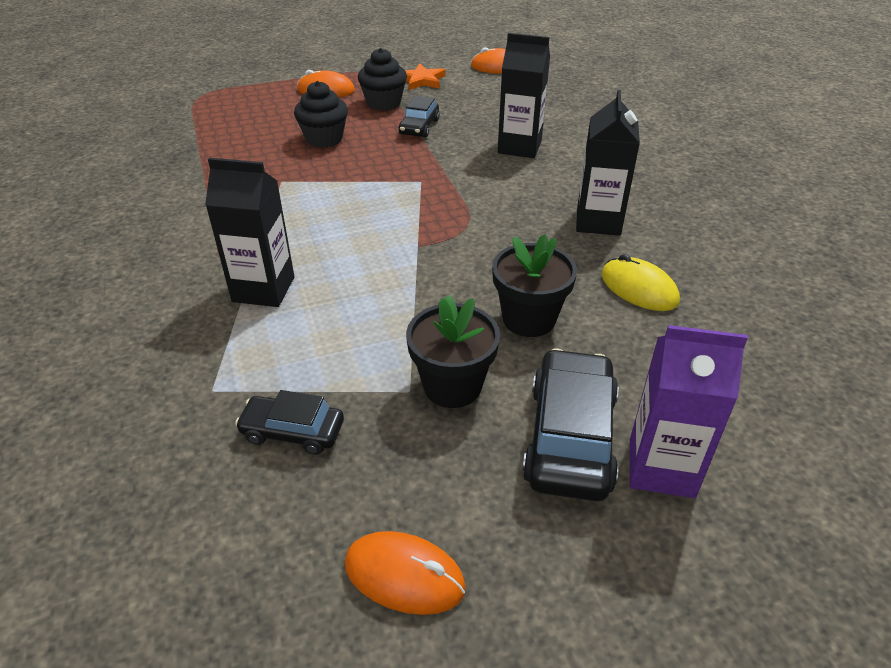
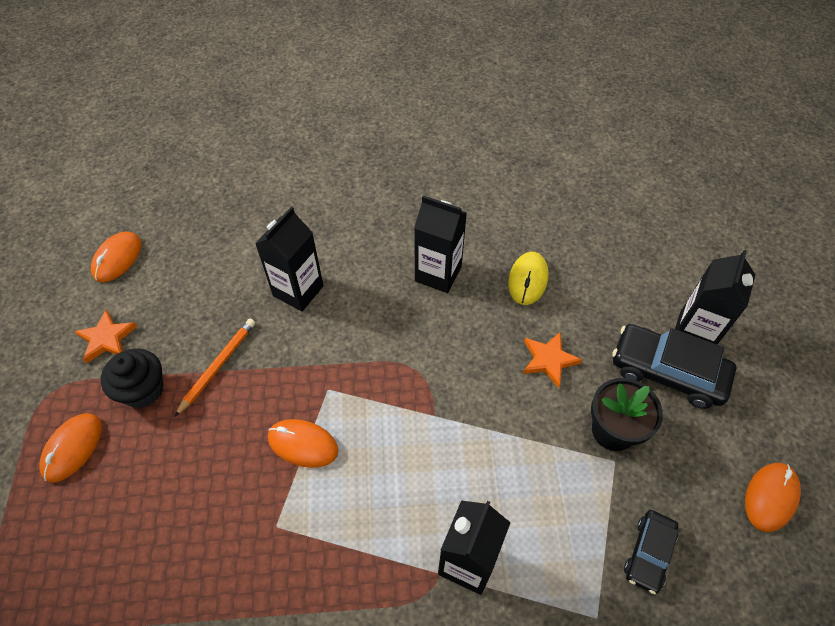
camera: 75 degrees left, 15 degrees up
black cupcake [294,81,348,148] -> none
black car [398,96,440,138] -> orange pencil [174,319,255,417]
black flower pot [492,234,577,337] -> orange star [523,332,582,388]
yellow mouse [601,254,680,311] -> yellow mouse turned 45 degrees counterclockwise [508,252,549,305]
purple carton [630,325,748,498] -> black carton [675,250,755,344]
none -> orange mouse [268,419,339,468]

